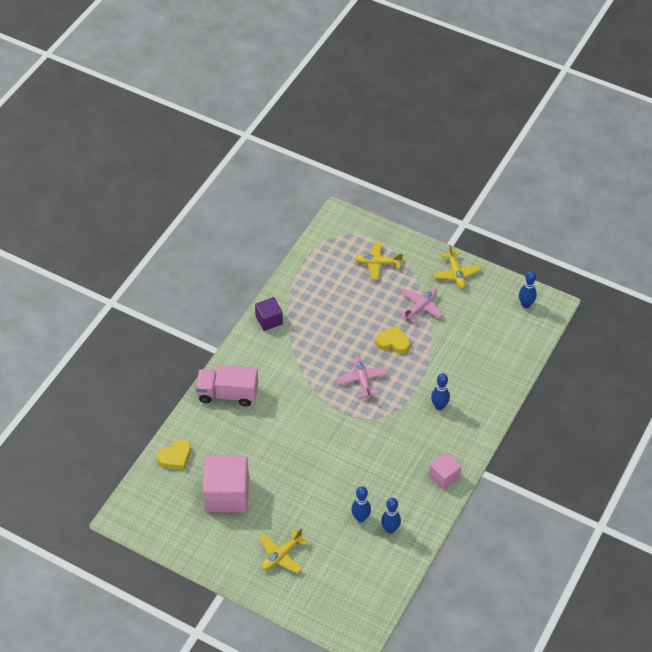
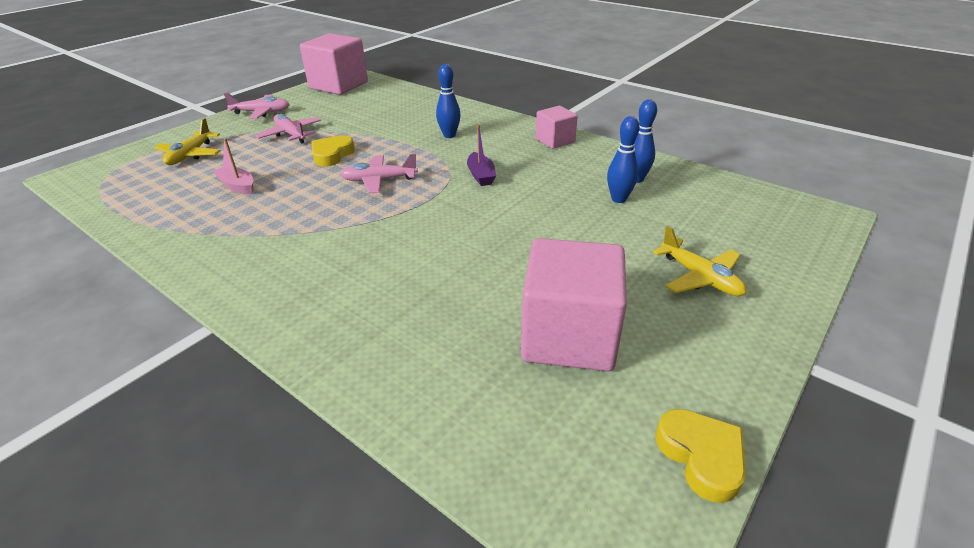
camera: 80 degrees left, 15 degrees down
yellow heart [156,439,191,470] -> yellow heart moved to [655,409,746,503]
pink truck [196,365,258,407] -> none
purple cube [255,297,283,331] -> none
yellow plane [432,244,481,288] -> pink plane [224,93,290,119]
blue bowling pin [519,271,537,308] -> pink cube [300,33,368,95]
none -> pink boat [213,138,253,194]
none -> purple boat [467,124,496,186]

